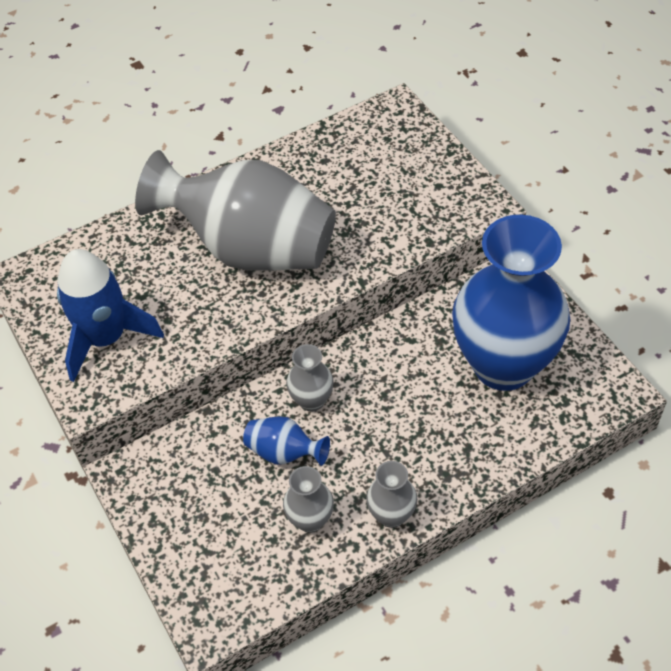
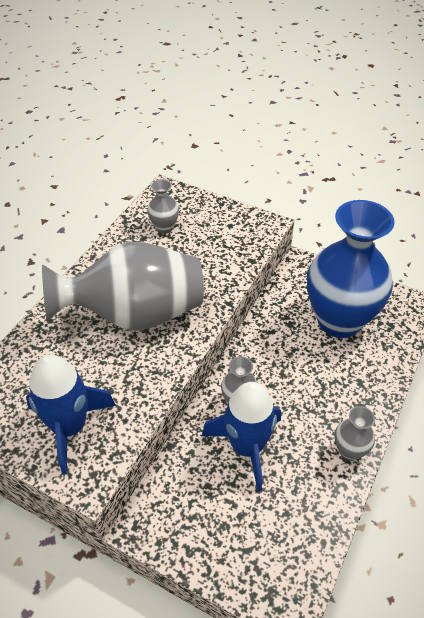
camera: 35 degrees left, 5 degrees down
blue vase [243,416,330,466] -> blue rocket [202,382,281,491]
grey vase [283,466,334,533] -> grey vase moved to [147,179,179,234]

